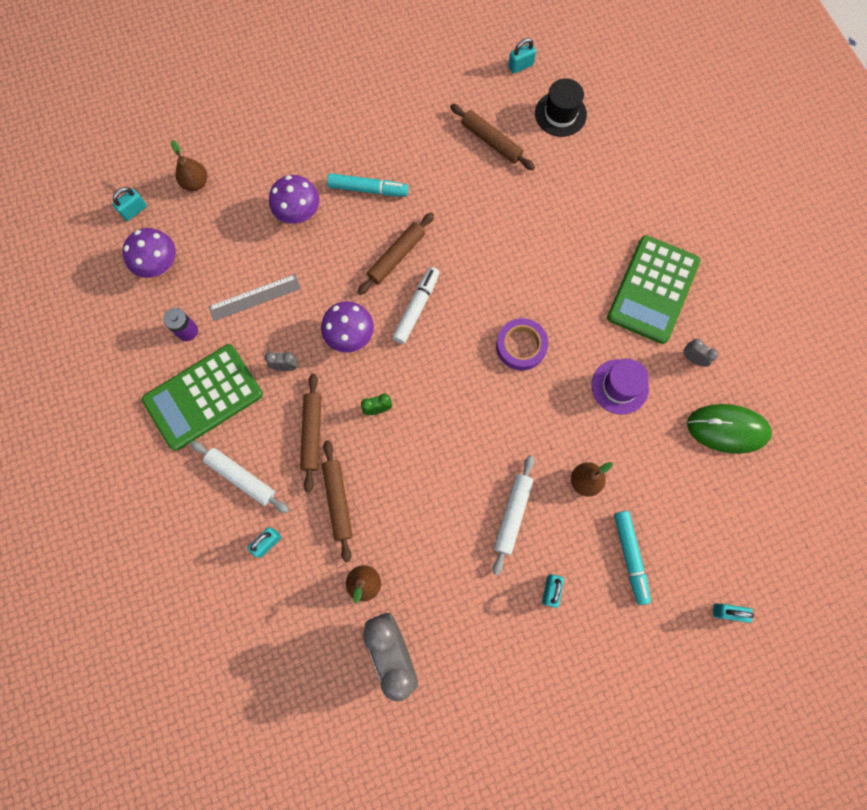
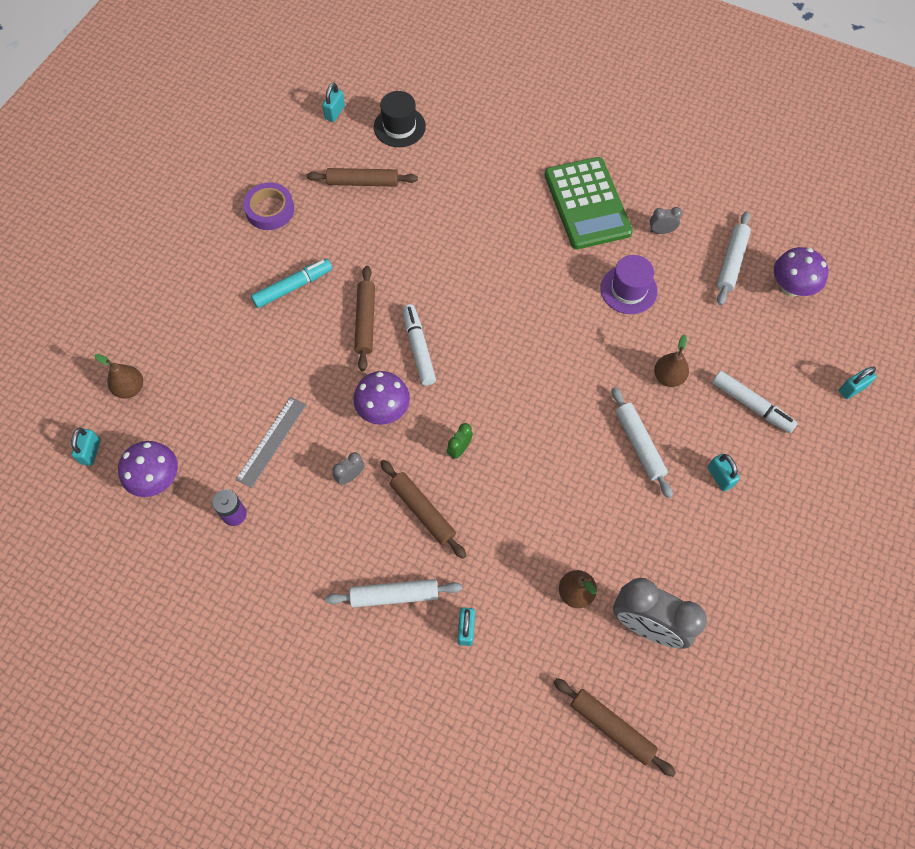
camera: 40 degrees left, 10 degrees down
green calculator [142,344,263,451] -> none
purple mushroom [269,175,319,224] -> purple mushroom moved to [774,247,828,297]
brown rolling pin [322,440,353,562] -> brown rolling pin moved to [554,678,676,777]
purple tape [496,318,548,370] -> purple tape moved to [243,182,294,230]
turquoise marker [614,511,651,605] -> white marker [712,371,798,433]
green mouse [687,404,772,454] -> white rolling pin [717,212,751,305]

